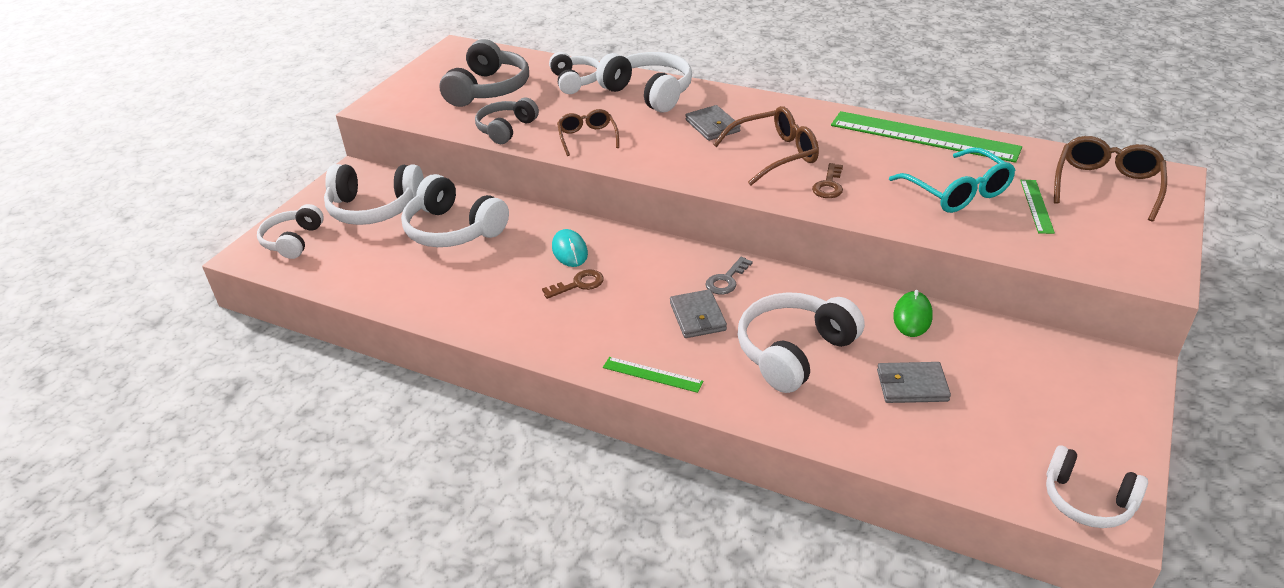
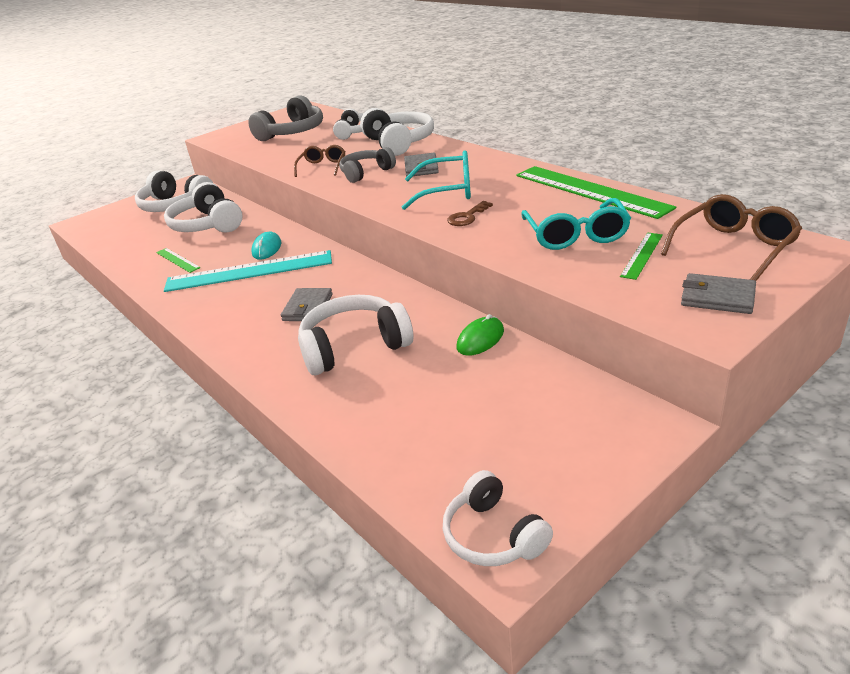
camera: 25 degrees right, 5 degrees down
white headphones [257,204,324,259] -> none
grey headphones [475,98,539,144] -> grey headphones moved to [339,147,396,183]
brown key [542,269,604,299] -> turquoise ruler [164,250,332,292]
green ruler [603,357,704,393] -> green ruler moved to [156,248,200,273]
grey key [705,257,753,294] -> none
brown glasses [713,106,819,185] -> turquoise glasses [402,150,471,210]
grey wallet [877,362,951,403] -> grey wallet moved to [681,273,756,314]

